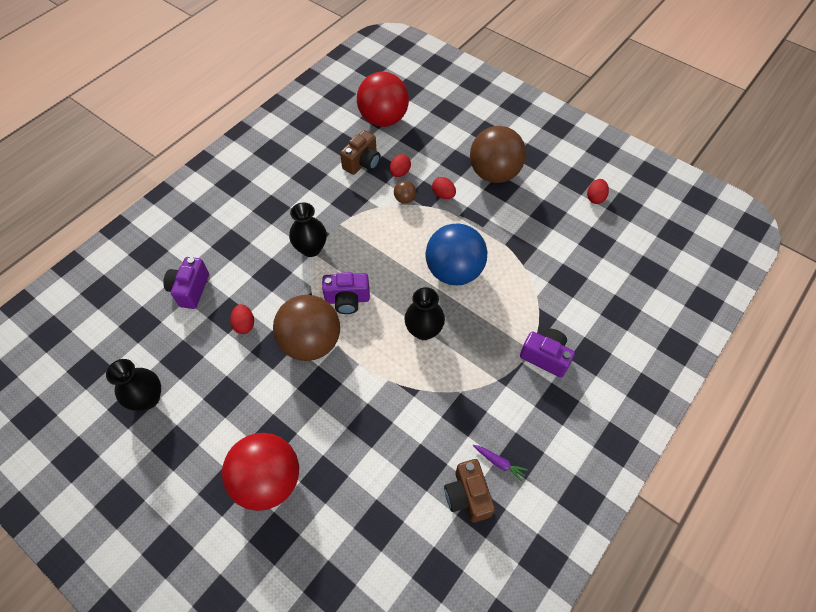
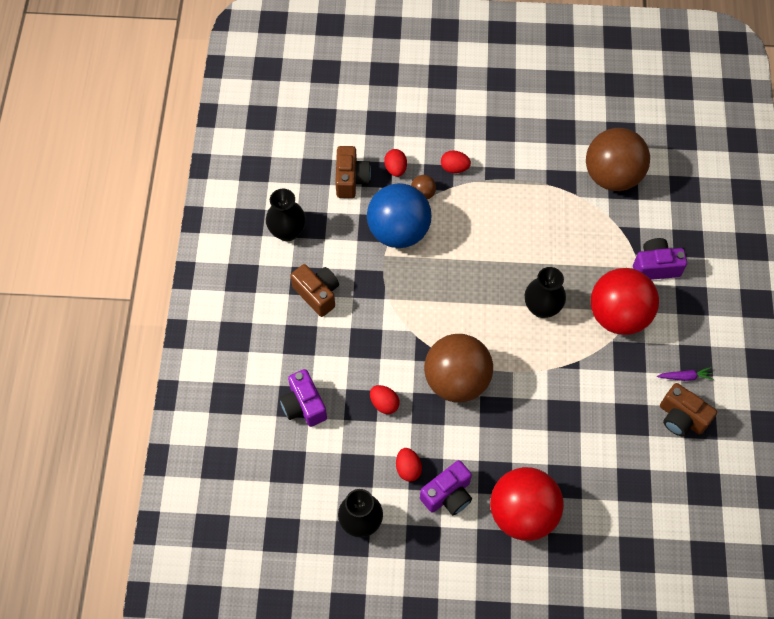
camera: 35 degrees left, 5 degrees up
black vase [289,202,327,257] -> black vase moved to [266,189,306,241]
purple camera [322,272,370,314] -> purple camera moved to [420,460,472,515]
red ball [357,72,409,127] -> red ball moved to [591,268,659,335]
blue ball [426,223,487,285] -> blue ball moved to [367,183,431,248]
brown ball [470,126,526,183] -> brown ball moved to [586,128,650,191]
red egg [587,179,609,204] -> red egg moved to [396,448,422,482]
none -> brown camera [290,264,339,317]

